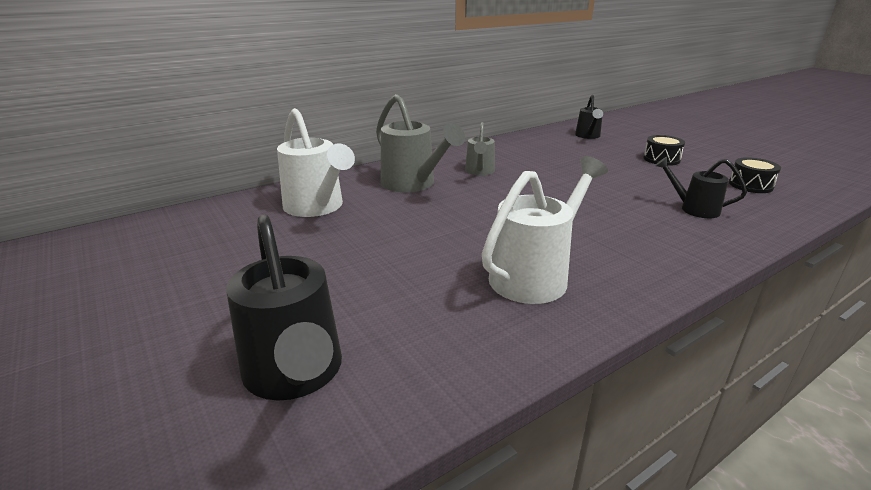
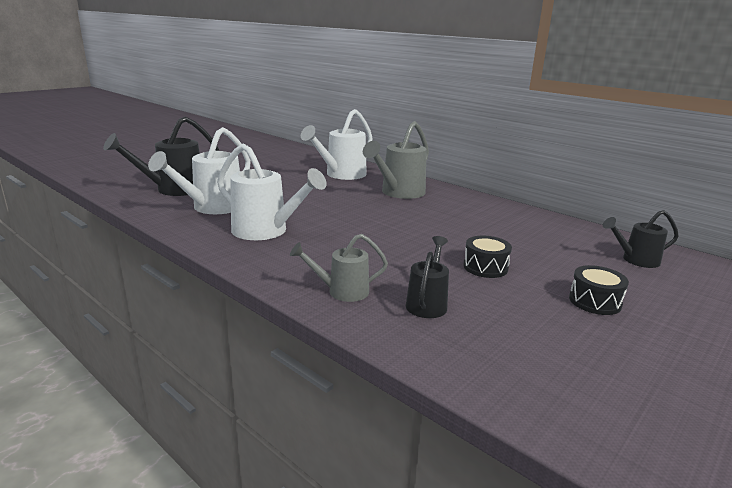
camera: 75 degrees right, 5 degrees down
grey watering can [465,122,495,175] -> grey watering can moved to [290,234,388,302]
black drum [729,157,781,193] -> black drum moved to [463,236,512,278]
none -> white watering can [148,127,251,214]

